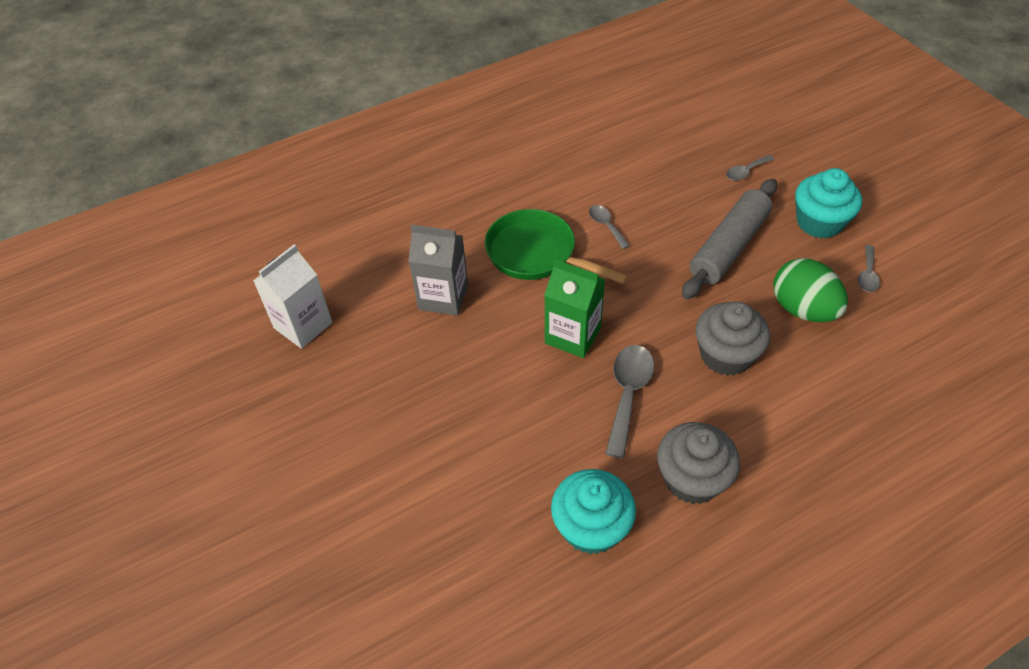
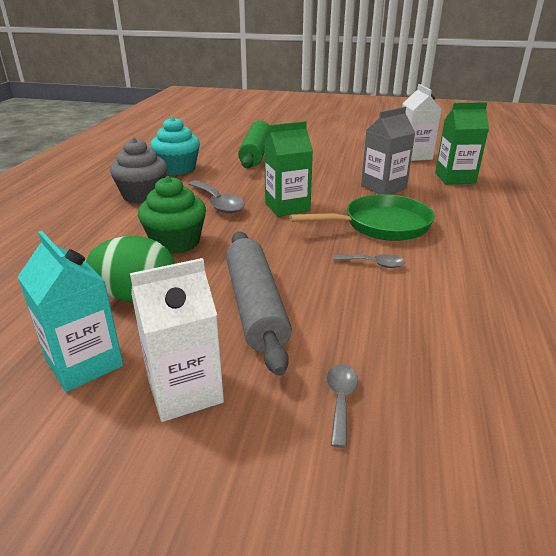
camera: 130 degrees right, 20 degrees down
grey cupcake [695,301,770,376] -> green cupcake [138,176,206,254]
turquoise cupcake [795,168,862,239] -> white carton [130,258,224,422]
grey spoon [858,245,880,292] -> turquoise carton [18,231,124,392]
none -> green rolling pin [238,120,270,168]
none -> green carton [435,102,489,184]

